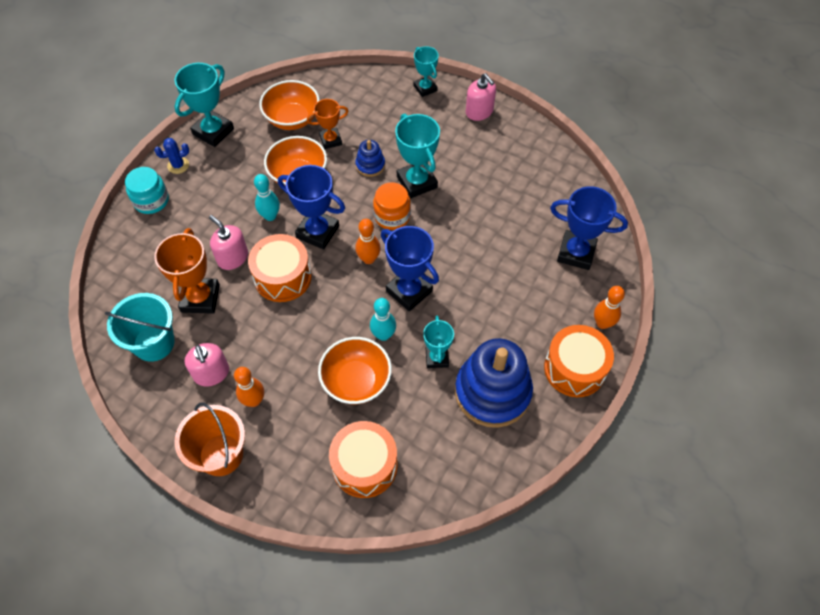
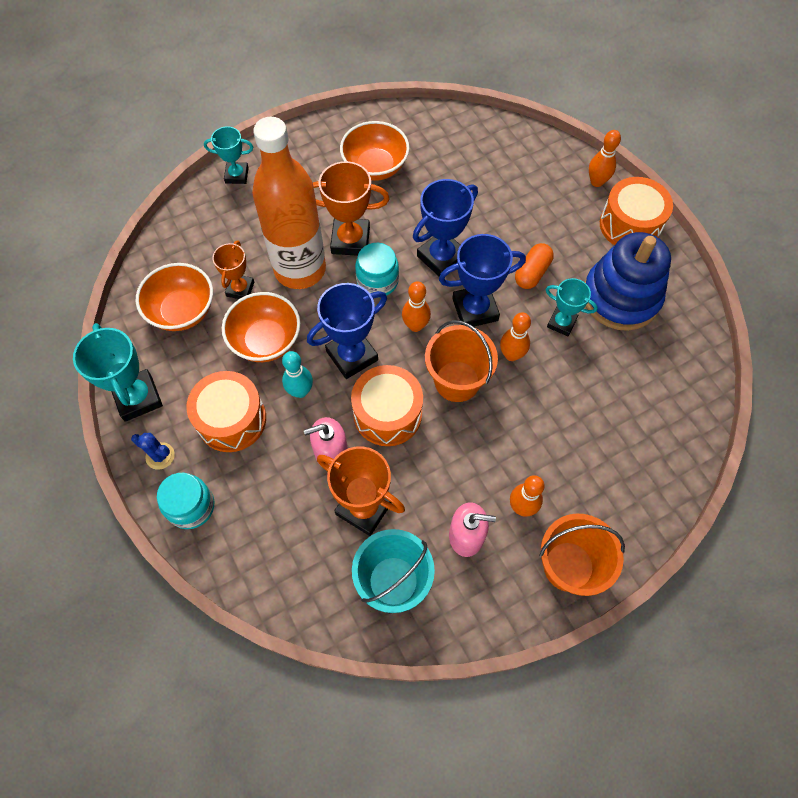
camera: 60 degrees left, 5 degrees up
blue cactus [154,138,189,174] -> blue cactus turned 75 degrees counterclockwise [131,433,175,470]
orange bowl [318,337,392,404] -> orange bowl moved to [340,121,409,181]
orange drum [329,421,398,498] -> orange drum moved to [186,371,266,452]
blue stacking toy [355,140,385,177] -> orange bottle [252,117,326,289]
turquoise bowling pin [370,298,396,341] -> orange bowling pin [500,312,531,361]
orange jar [373,182,411,230] -> turquoise jar [355,243,399,298]
turquoise trophy [395,114,440,199] -> orange trophy [313,161,390,256]
pink soap dispenser [466,73,496,121] -> none
blue trophy [550,186,628,270] -> blue trophy moved to [413,179,478,277]
none -> orange bucket [425,320,498,402]
none -> orange capsule [515,243,554,289]

